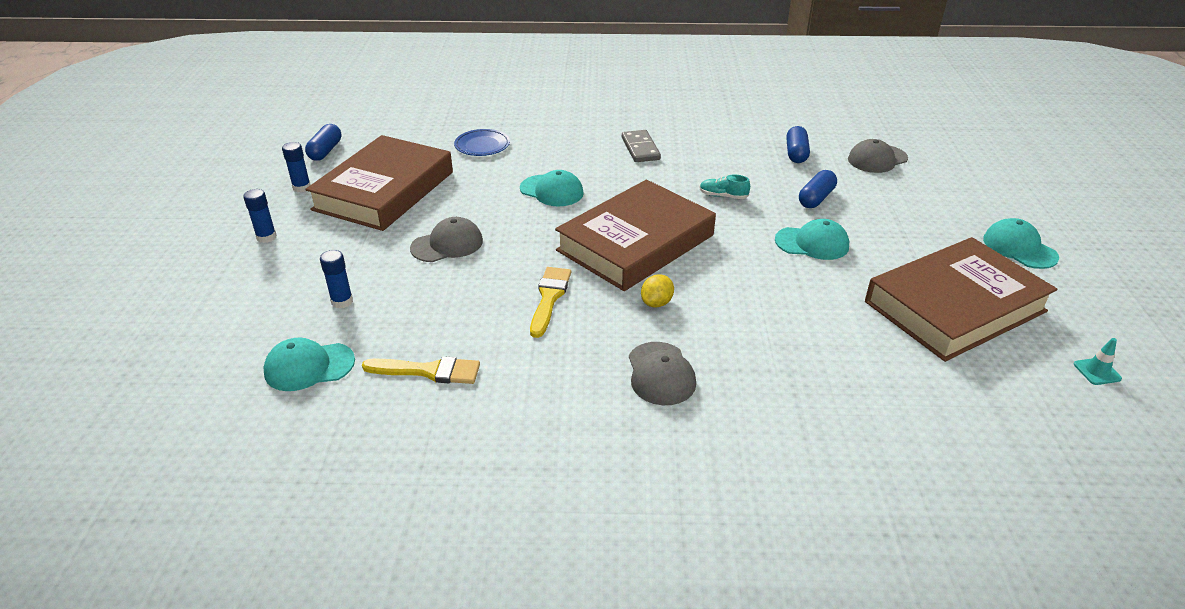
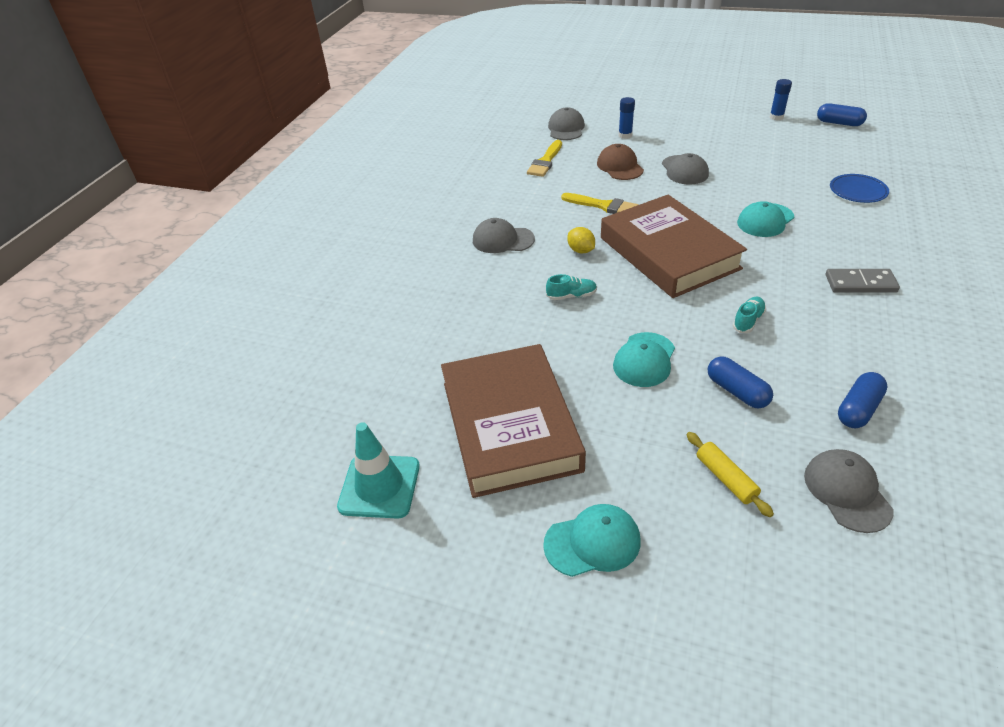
camera: 110 degrees right, 5 degrees up
blue glue stick [243,189,277,243] -> none
turquoise cap [263,337,355,391] -> grey cap [548,107,585,140]
brown book [306,135,453,231] -> none
blue capsule [786,126,810,163] -> blue capsule turned 75 degrees counterclockwise [838,372,888,428]
turquoise traffic cone [1074,338,1122,385] -> turquoise traffic cone [337,422,420,519], size x2.10
none -> turquoise shoe [546,274,597,300]
none -> brown cap [597,144,644,180]
none -> yellow rolling pin [686,432,774,517]

